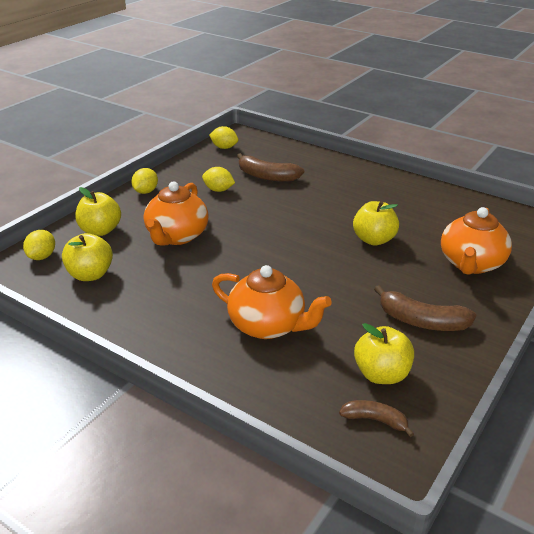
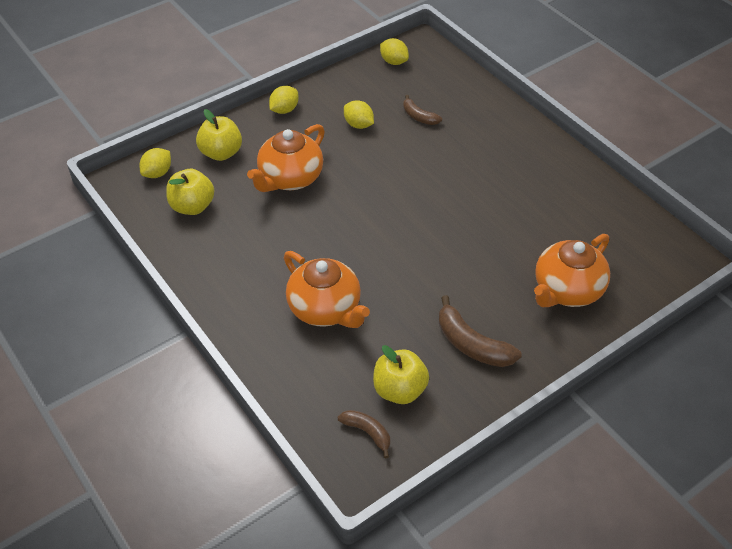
camera: 20 degrees right, 15 degrees up
brown banana [237,153,304,182] -> brown banana [403,95,442,125], size x0.61
yellow apple [353,201,399,245] -> none

